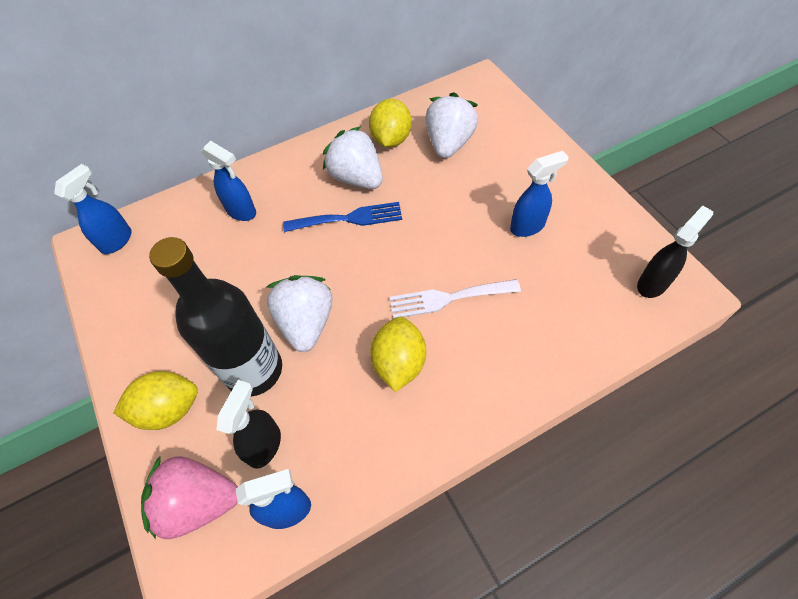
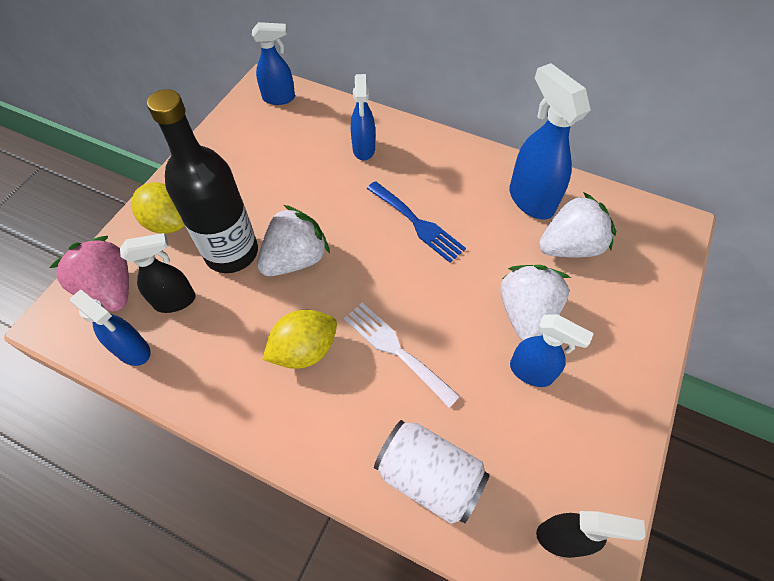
camera: 50 degrees right, 0 degrees up
white strawberry [323,126,383,189] -> white strawberry moved to [500,265,571,341]
yellow lemon [369,99,412,147] -> blue spray bottle [509,63,591,219]
none -> white can [374,420,490,524]

